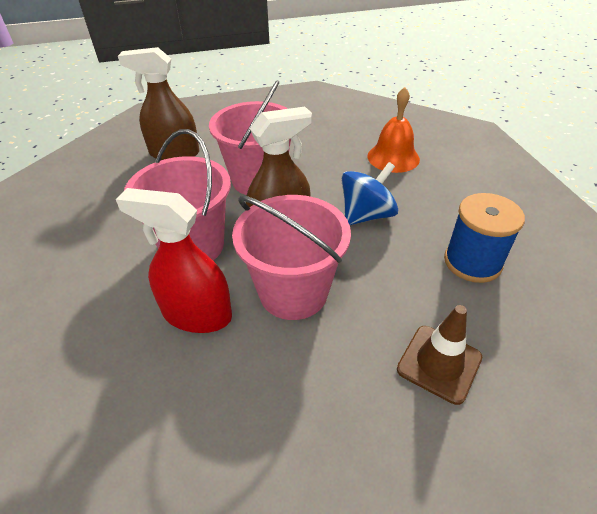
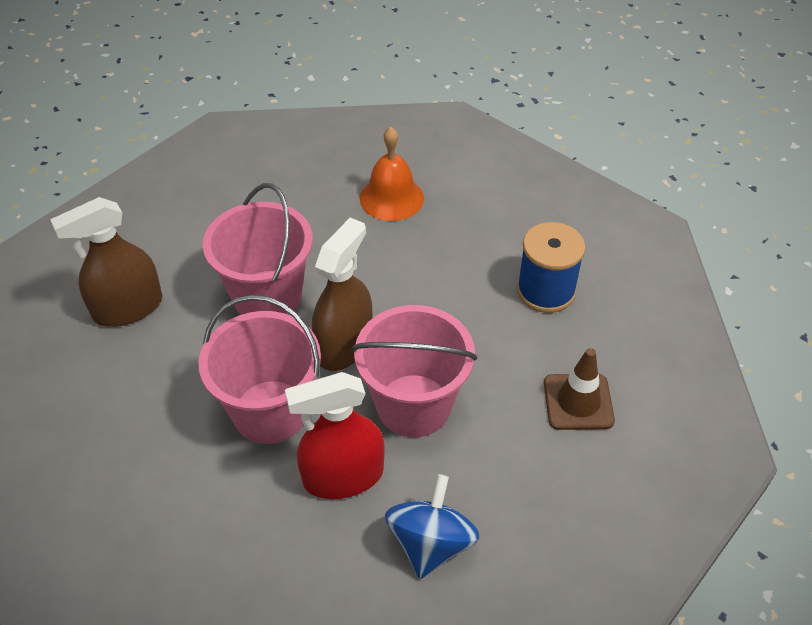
camera: 35 degrees left, 5 degrees up
blue spinning top [341,162,398,225] -> blue spinning top moved to [385,474,479,579]

